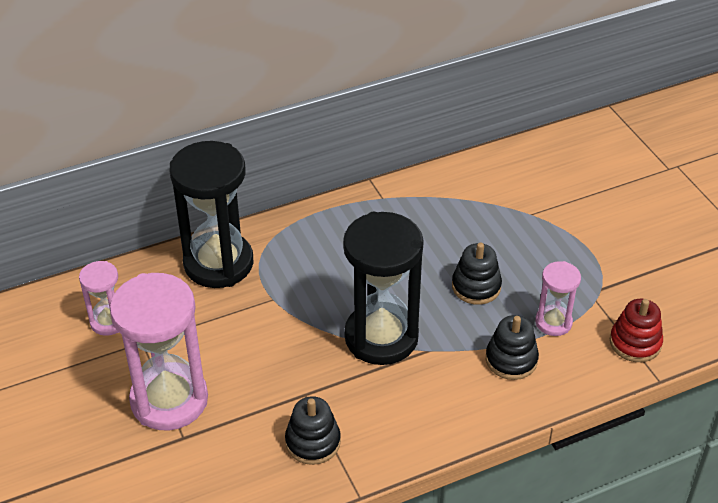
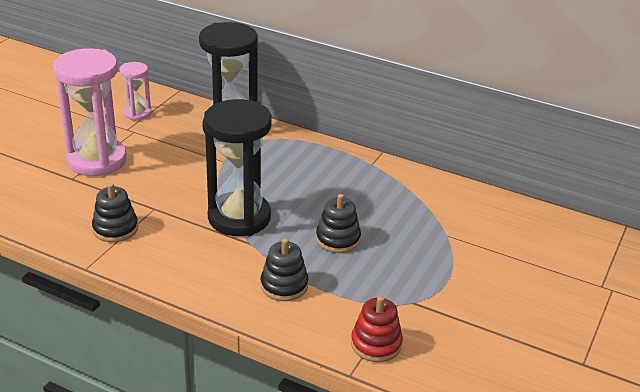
camera: 50 degrees right, 10 degrees down
pink hourglass [535,261,581,336] -> none

